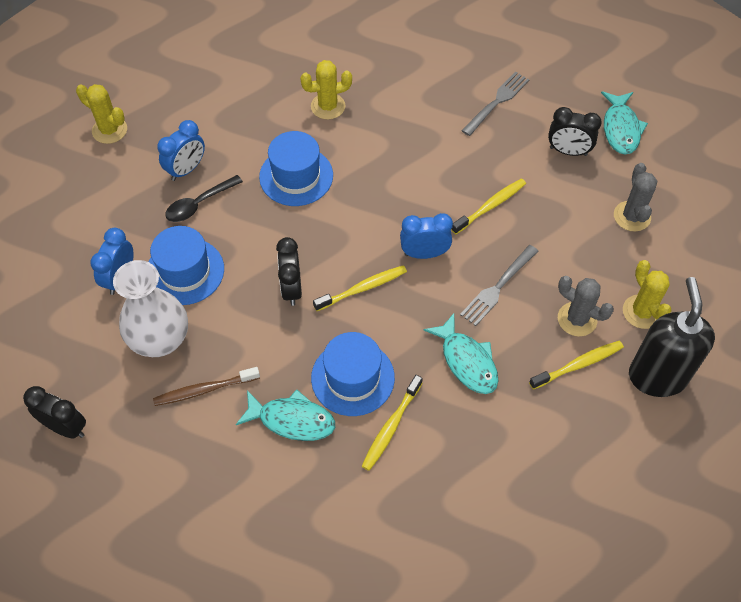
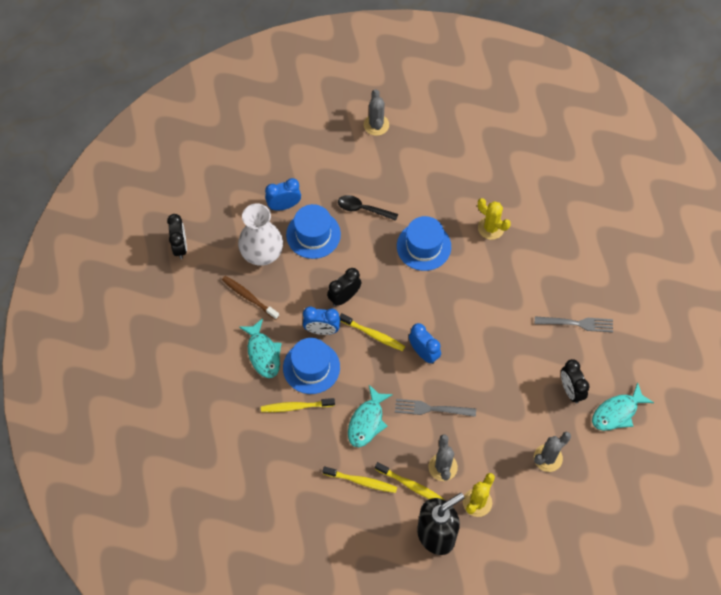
camera: 55 degrees right, 5 degrees up
yellow cactus [76,84,127,144] -> grey cactus [364,89,389,136]
blue clock [157,120,205,181] -> blue clock moved to [303,307,340,335]
yellow toothbrush [451,178,526,234] -> yellow toothbrush moved to [323,466,397,493]

